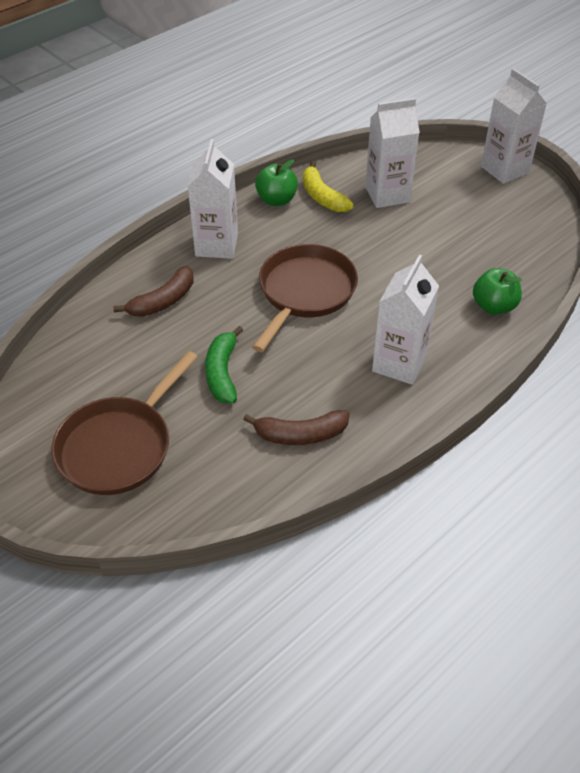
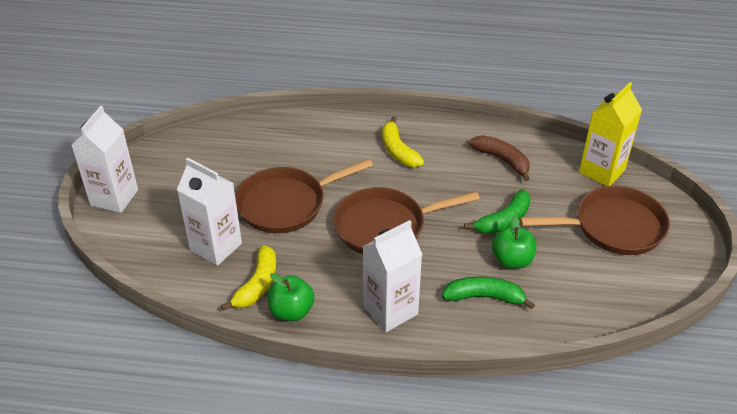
camera: 130 degrees left, 5 degrees down
brown banana [113,266,193,317] -> green banana [442,277,535,309]
white carton [372,255,439,385] -> yellow banana [382,116,424,167]
green apple [473,268,522,315] -> green apple moved to [492,216,537,269]
none -> brown pan [235,159,373,233]
none -> yellow carton [579,82,642,186]

